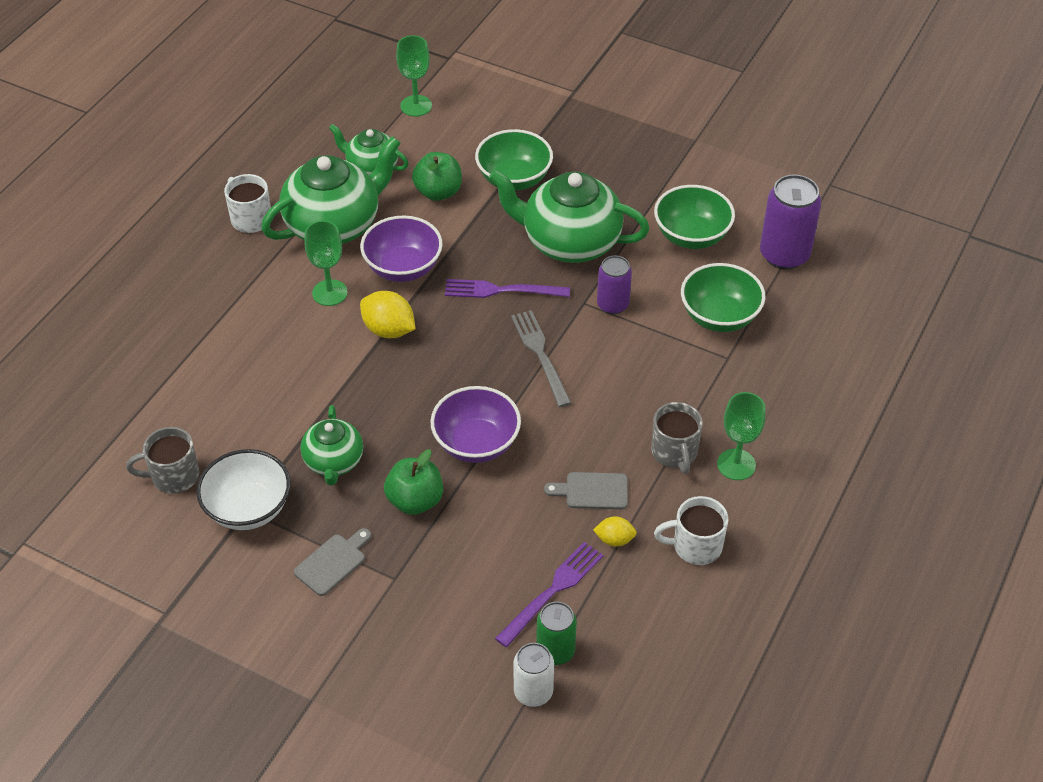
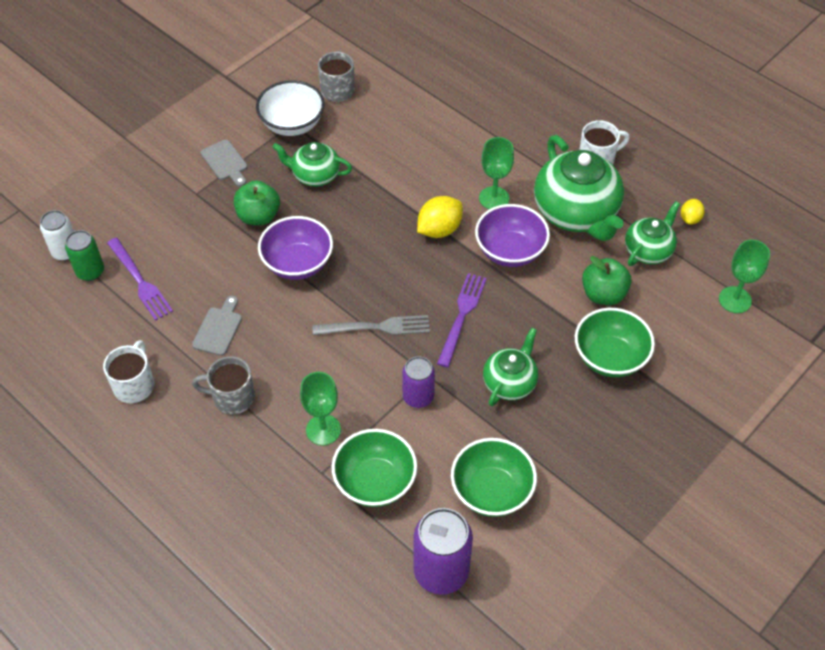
camera: 105 degrees right, 5 degrees up
green teapot [489,169,650,263] -> green teapot [483,328,538,406], size x0.56
yellow lemon [593,516,637,547] -> yellow lemon moved to [681,199,705,225]
green goblet [717,392,766,480] -> green goblet moved to [300,372,341,445]

